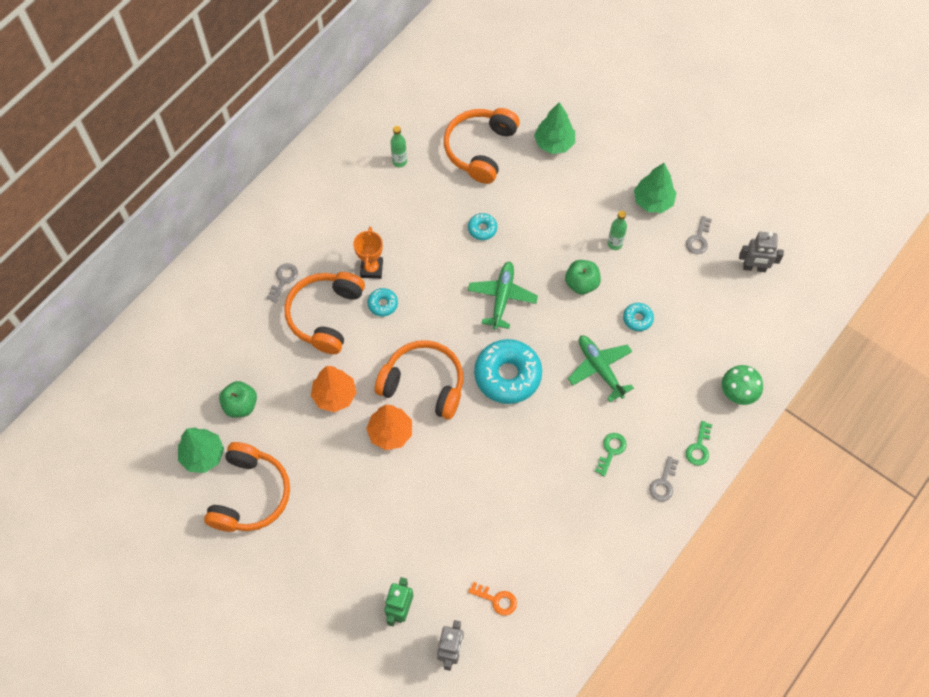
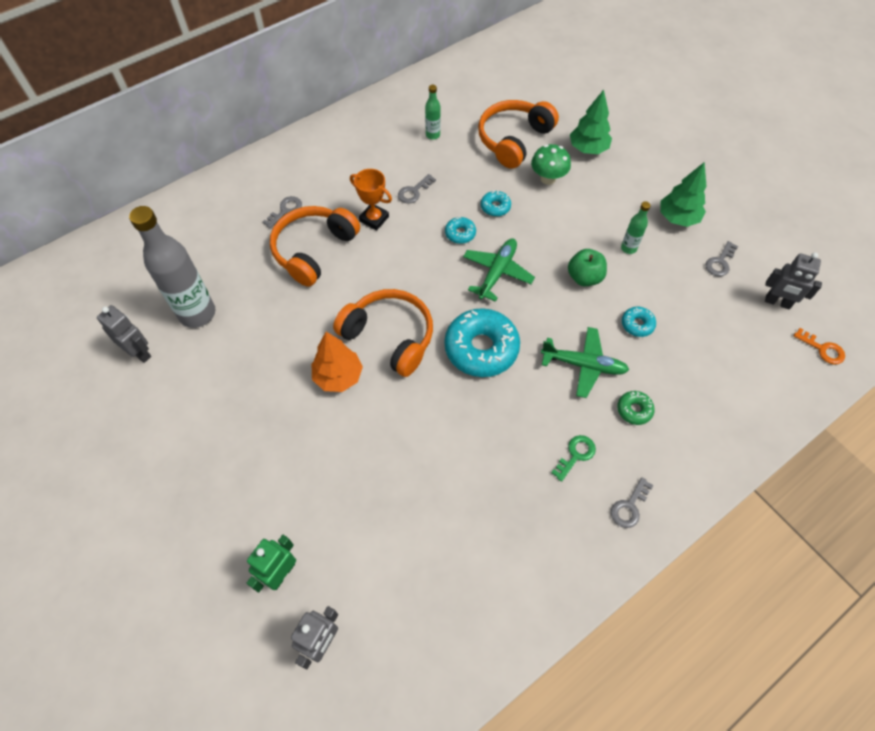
camera: 15 degrees right, 5 degrees down
green tree [178,427,224,473] -> grey robot [97,305,151,363]
orange headphones [204,442,290,532] -> none
green apple [219,381,257,418] -> grey bottle [129,206,215,328]
orange tree [311,366,357,412] -> none
orange trophy [353,227,383,279] -> orange trophy turned 75 degrees counterclockwise [350,169,392,230]
turquoise donut [367,288,398,317] -> turquoise donut moved to [445,217,476,244]
orange key [468,582,517,615] -> orange key moved to [794,328,845,365]
green plane [568,336,634,402] -> green plane turned 120 degrees clockwise [541,327,629,398]
green key [686,421,712,466] -> none
green mushroom [722,365,763,405] -> green mushroom moved to [531,144,571,185]
none -> grey key [398,174,436,204]
none -> green donut [617,391,655,425]

